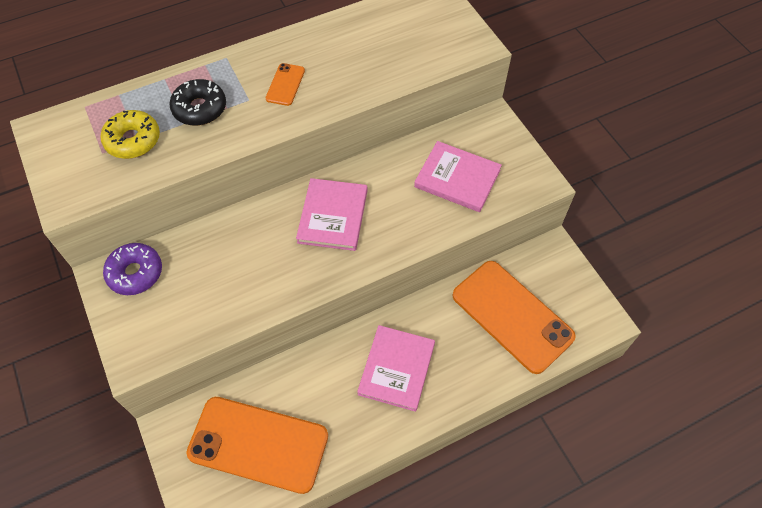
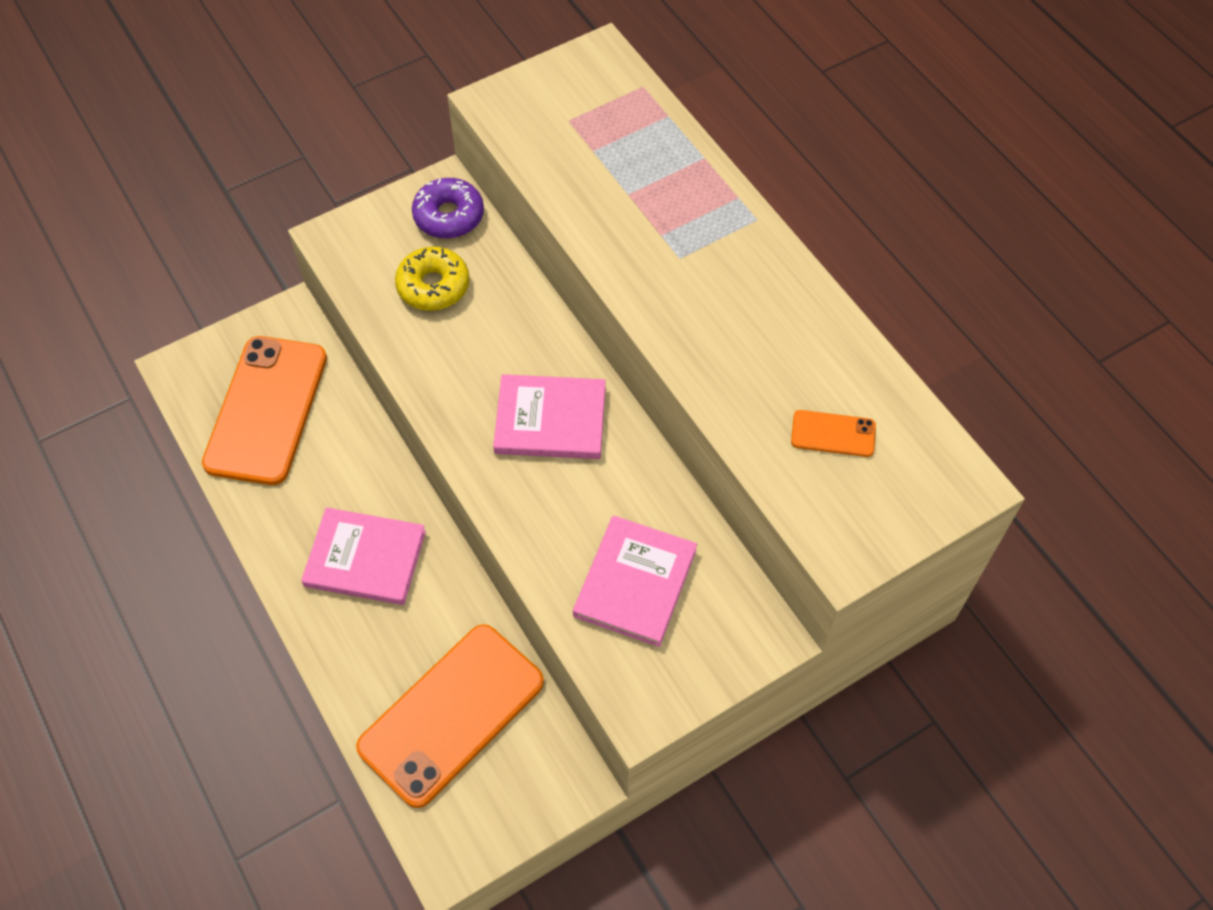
camera: 85 degrees right, 0 degrees up
yellow donut [100,110,160,159] -> yellow donut moved to [395,246,470,311]
black donut [169,79,226,126] -> none
orange phone [266,63,305,106] -> orange phone moved to [791,410,876,457]

